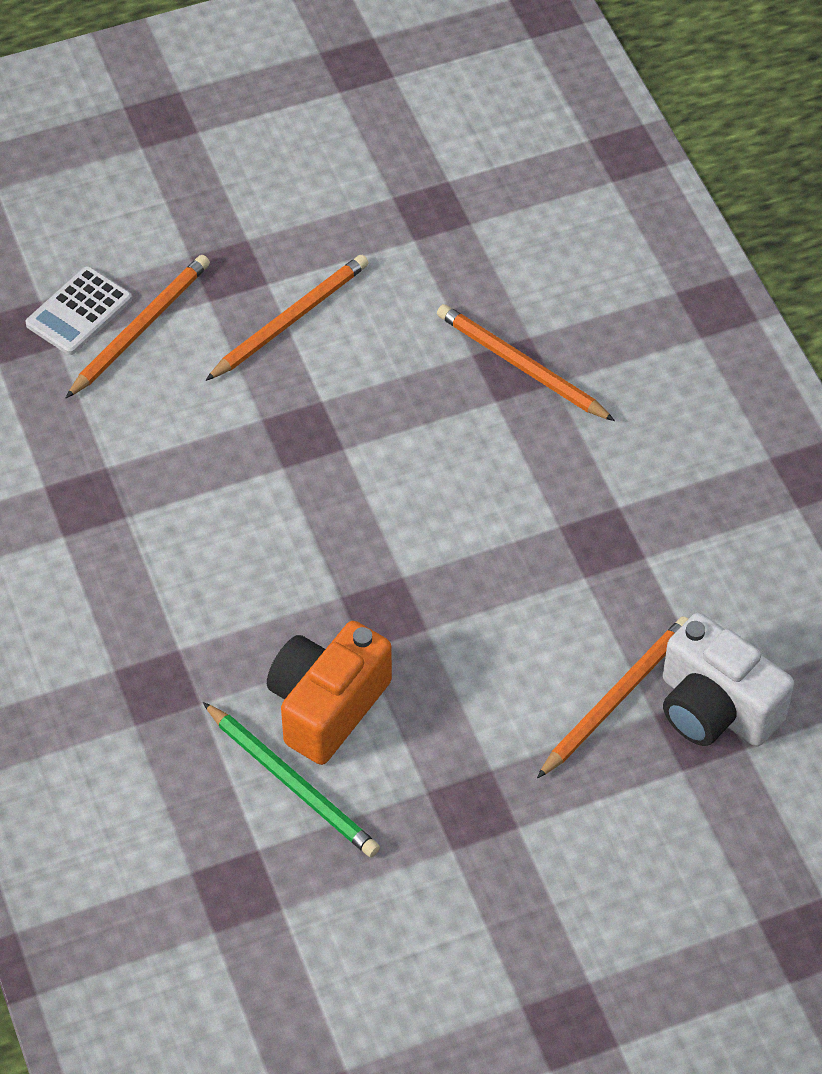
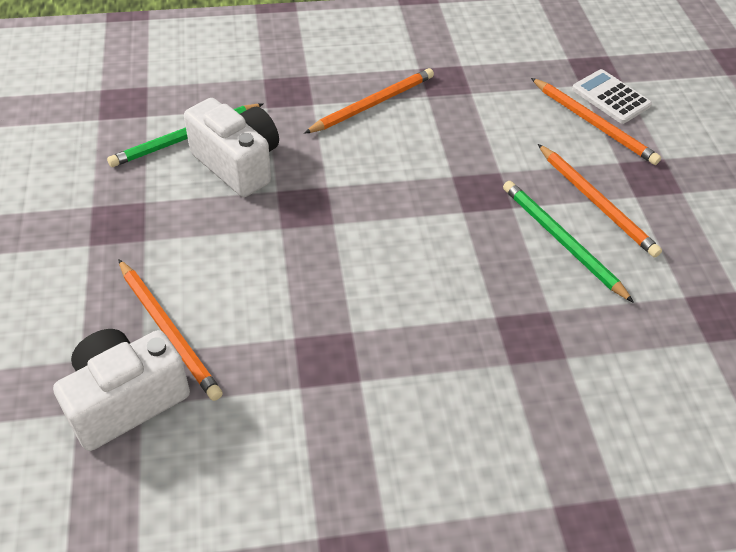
camera: 100 degrees right, 5 degrees down
orange camera [267,621,392,765] -> white camera [184,98,279,197]
orange pencil [437,304,615,421] -> orange pencil moved to [304,68,434,134]
none -> green pencil [503,181,634,303]

